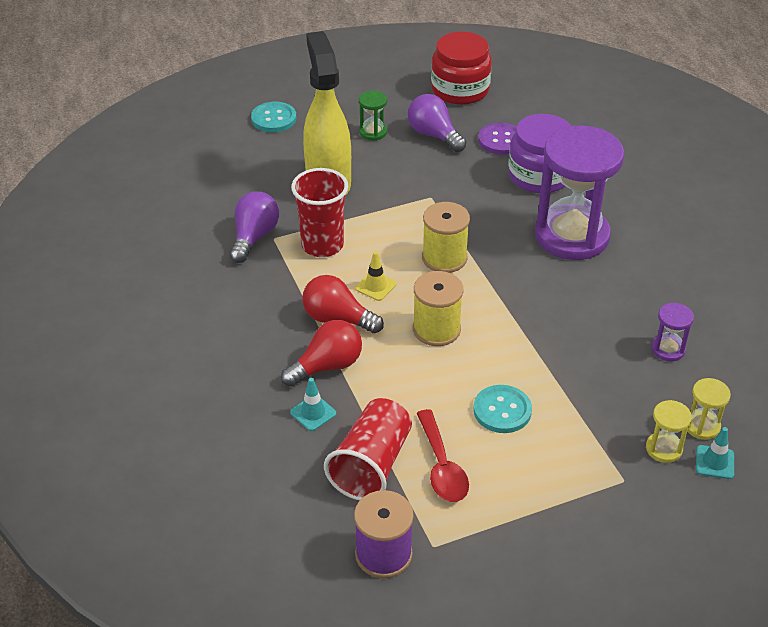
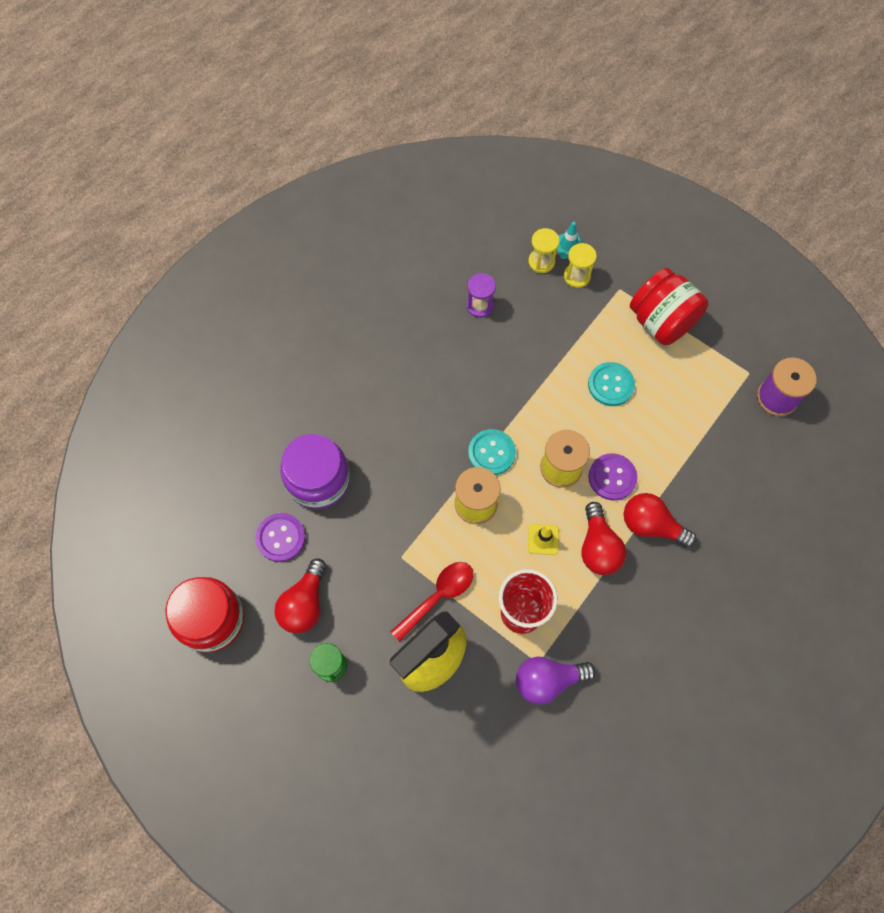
camera: 120 degrees left, 25 degrees up
turquoise button [251,102,296,132] -> turquoise button moved to [468,429,516,475]
turquoise traffic cone [290,378,336,431] -> none
red cup [324,398,412,500] -> none
purple light bulb [408,94,466,152] -> red light bulb [274,558,327,634]
red spoon [417,409,469,502] -> red spoon moved to [390,562,474,642]
purple hourglass [535,126,624,260] -> none
none -> purple button [588,453,638,500]
none -> red jar [630,268,708,345]

